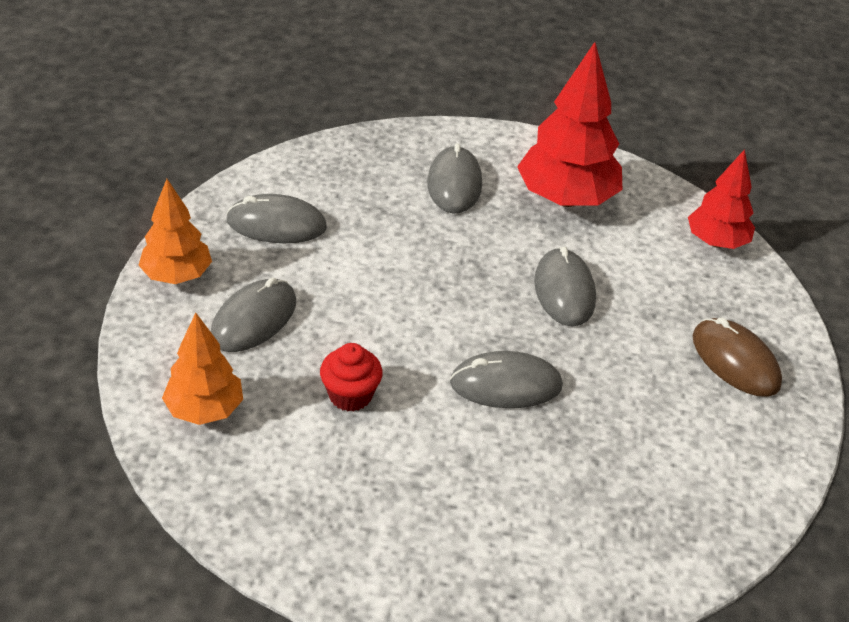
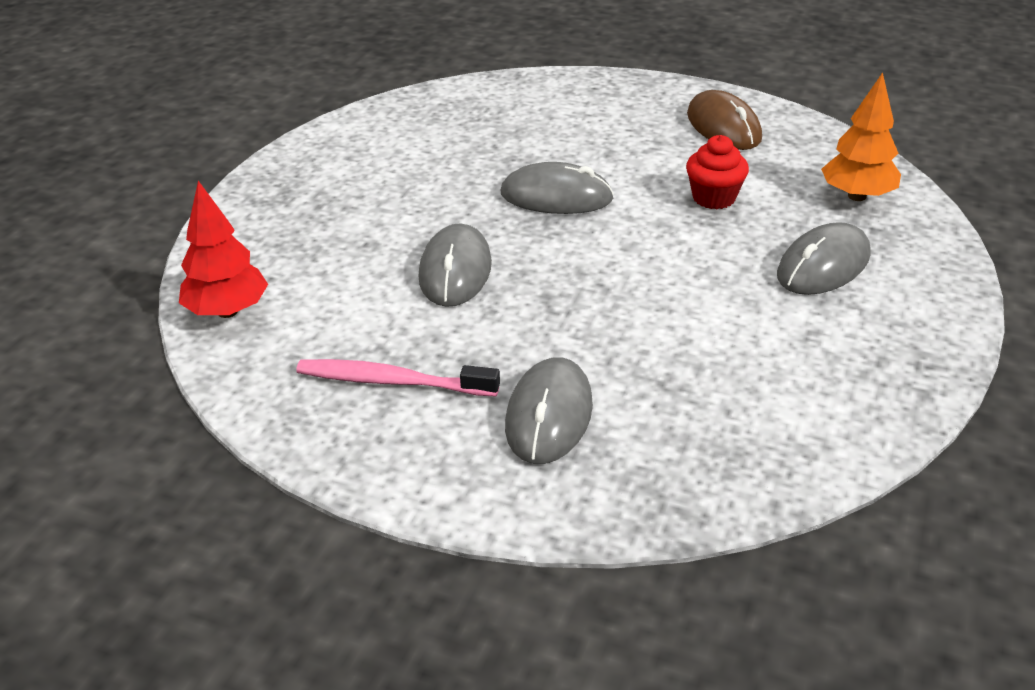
camera: 165 degrees left, 5 degrees down
orange tree [138,179,212,284] -> none
grey mouse [226,194,327,243] -> none
red tree [517,42,622,207] -> pink toothbrush [296,359,500,396]
brown mouse [693,317,782,397] -> brown mouse moved to [687,90,762,150]

